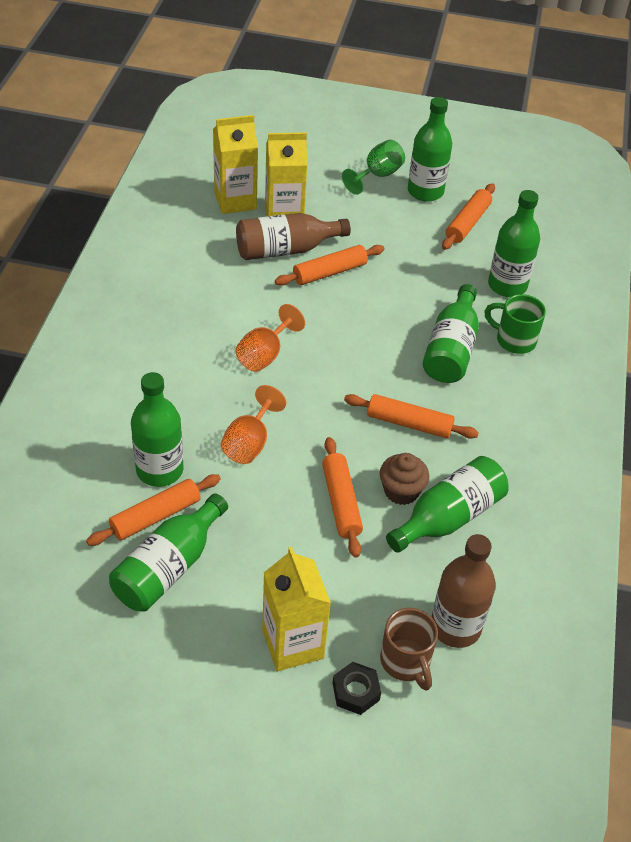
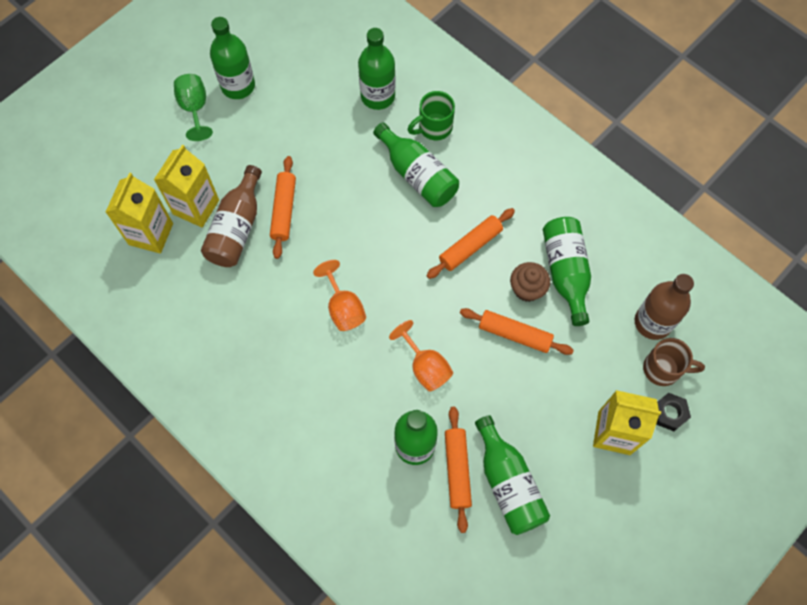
camera: 55 degrees left, 20 degrees up
orange rolling pin [442,183,495,250] -> none

